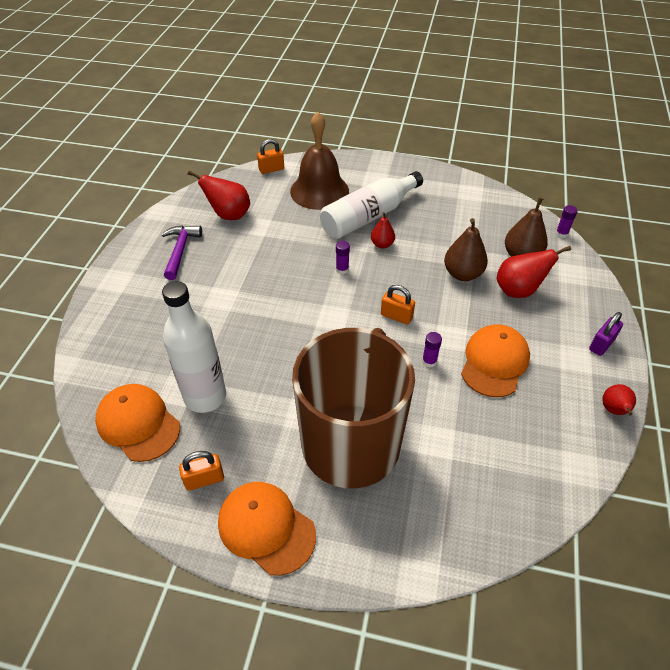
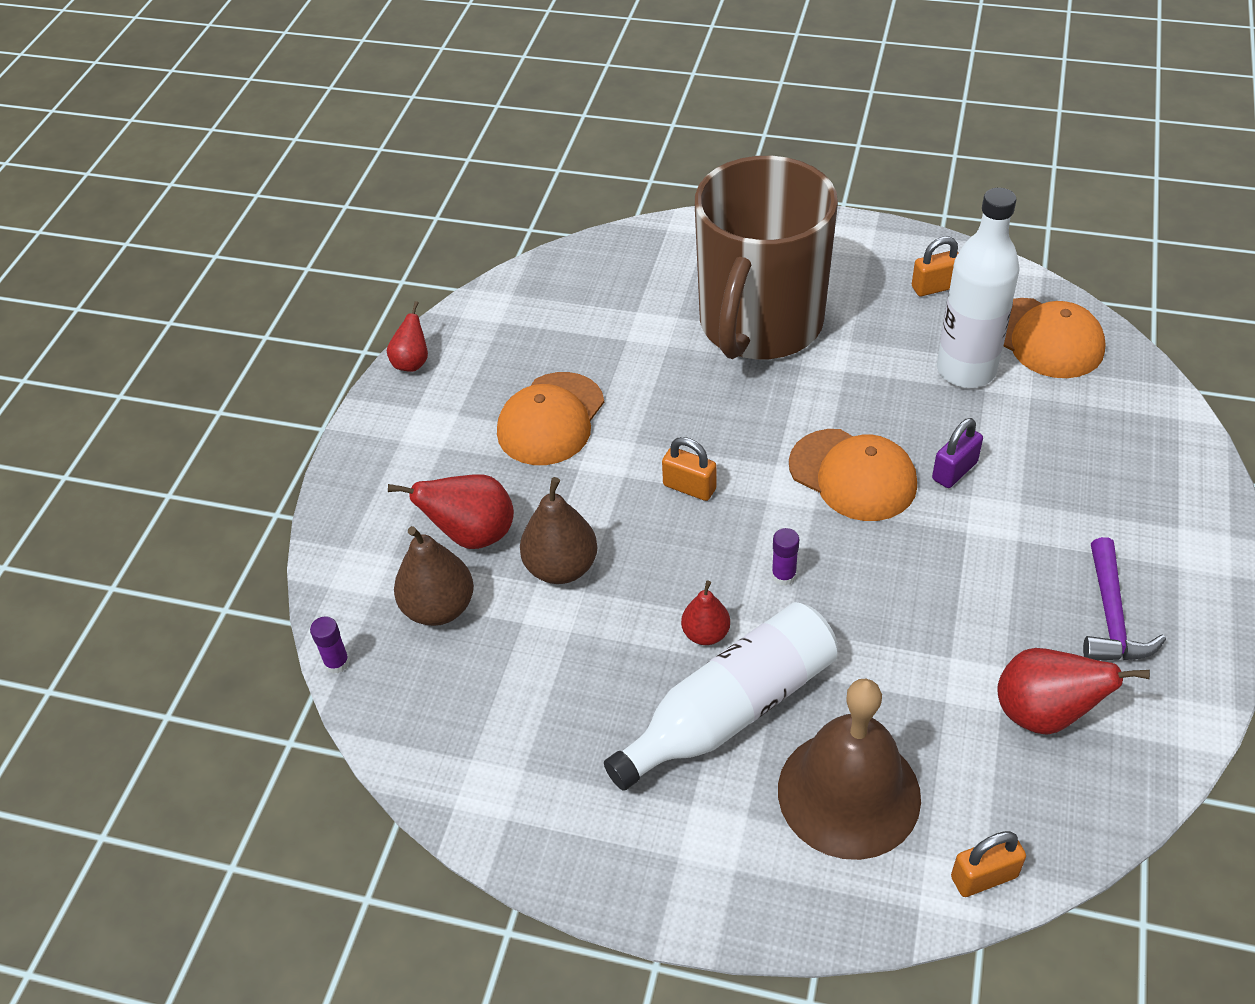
camera: 175 degrees left, 0 degrees up
orange cap [218,482,316,576] -> orange cap moved to [789,429,917,521]
purple glue stick [422,332,442,367] -> none
purple padlock [589,312,623,356] -> purple padlock moved to [932,418,983,488]

